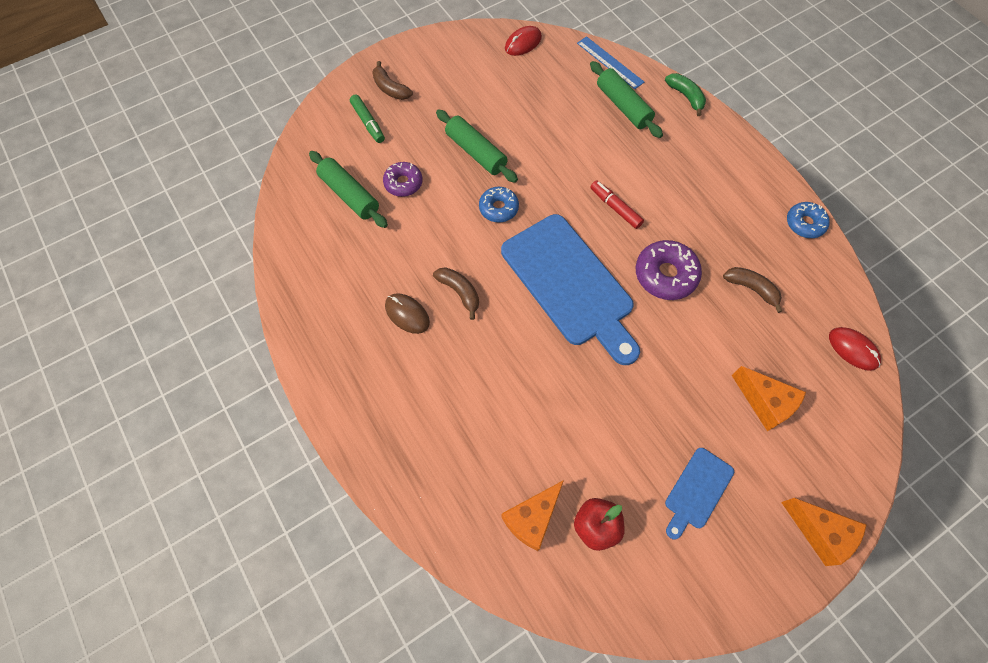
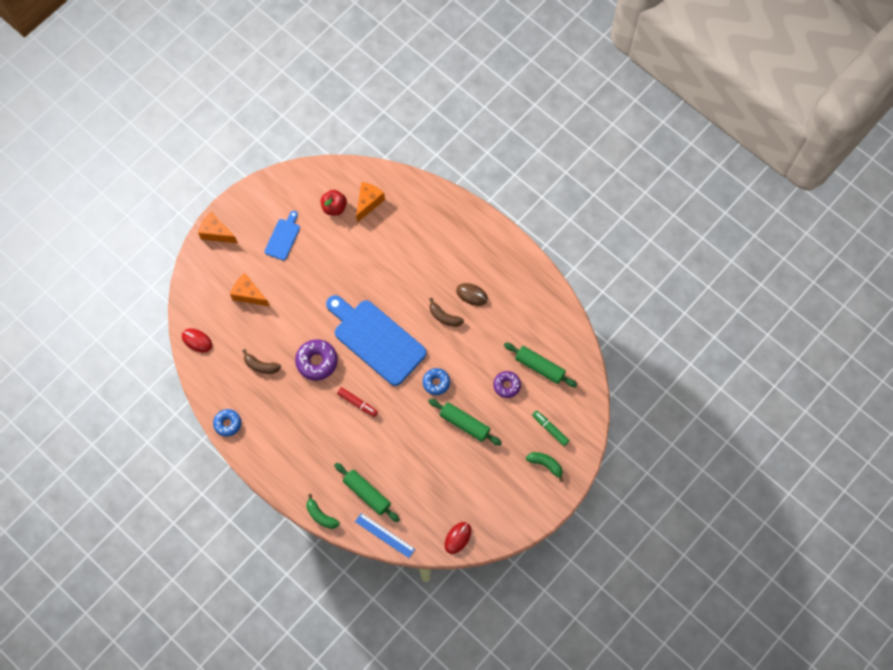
camera: 165 degrees right, 5 degrees up
brown banana [372,61,413,100] -> green banana [526,452,563,482]

